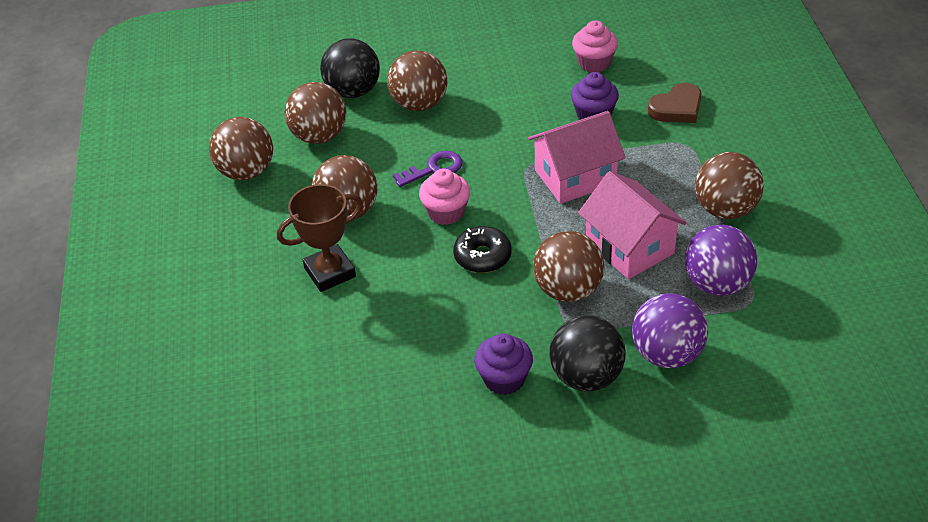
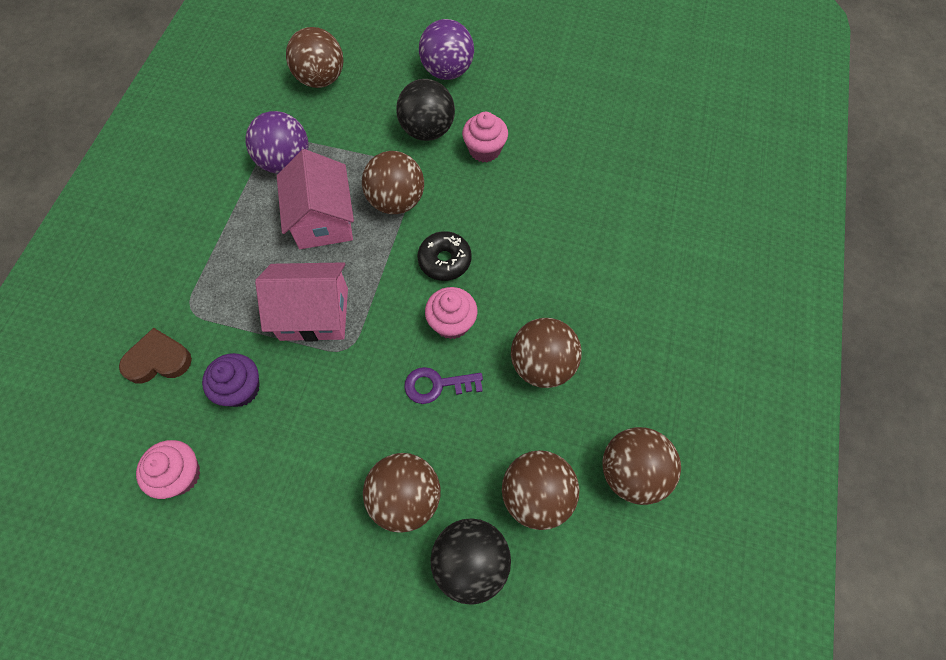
camera: 160 degrees left, 20 degrees up
brown trophy [277,184,363,292] -> none
purple cupcake [474,334,533,395] -> pink cupcake [462,112,508,162]
purple ball [632,293,708,368] -> purple ball moved to [419,19,474,80]
brown ball [695,152,764,219] -> brown ball moved to [286,27,343,88]

